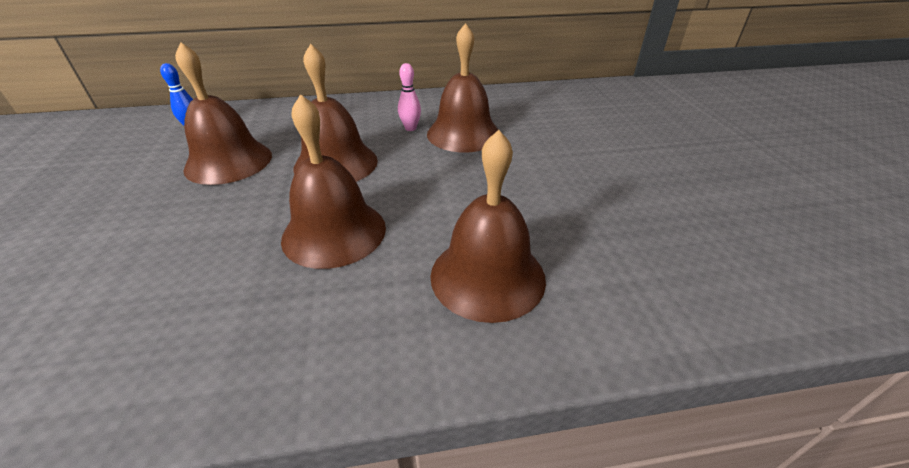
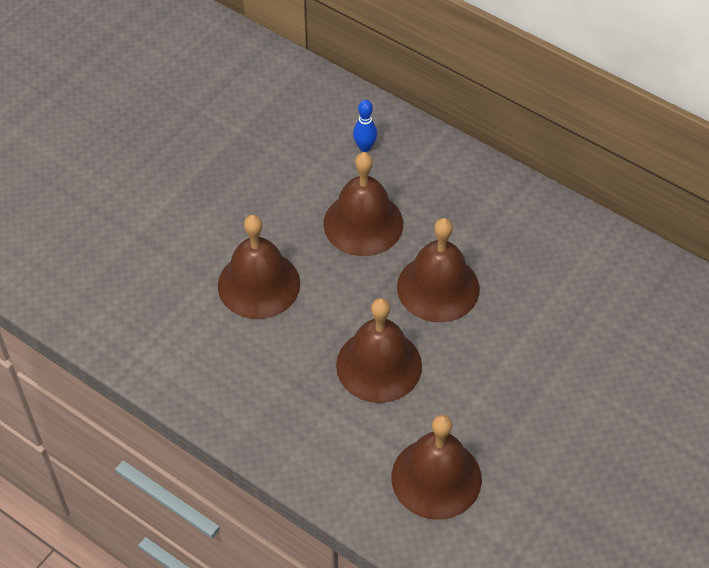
camera: 45 degrees right, 15 degrees up
pink bowling pin [398,63,421,131] -> none
brown bell [427,23,498,152] -> brown bell moved to [218,215,300,319]

